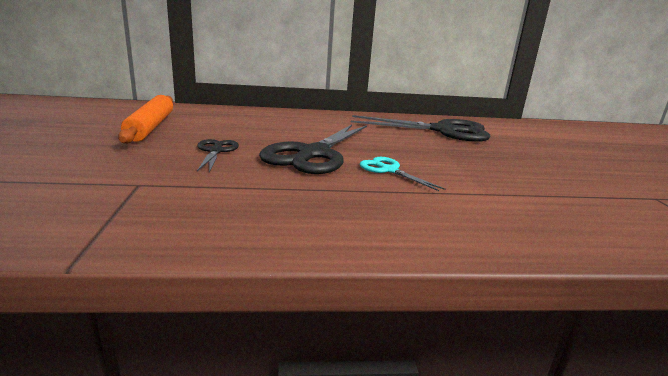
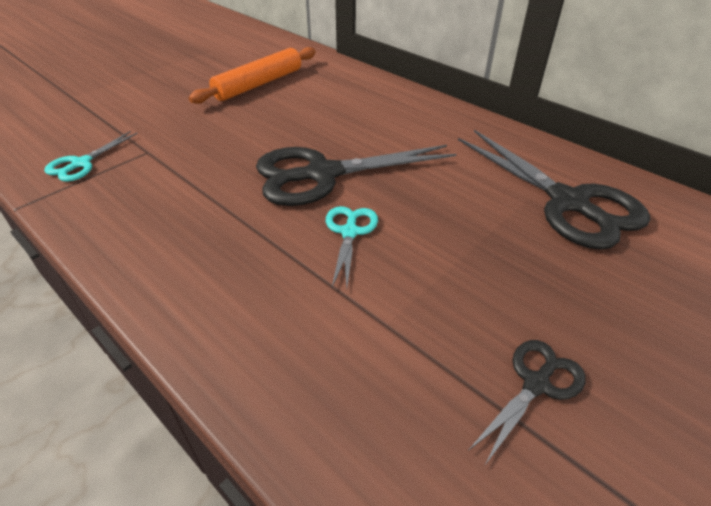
camera: 50 degrees right, 20 degrees up
black scissors [197,139,239,173] -> black scissors moved to [468,340,586,465]
none -> turquoise scissors [44,131,138,182]

